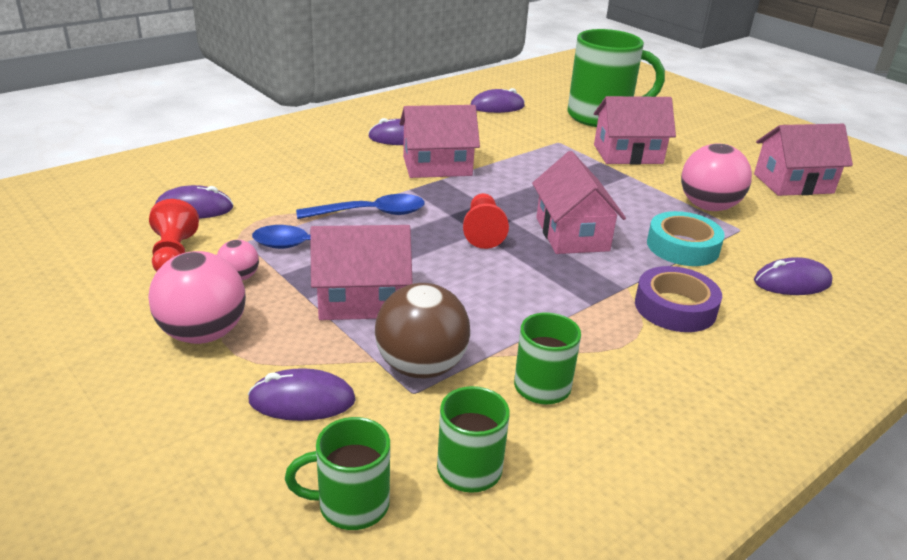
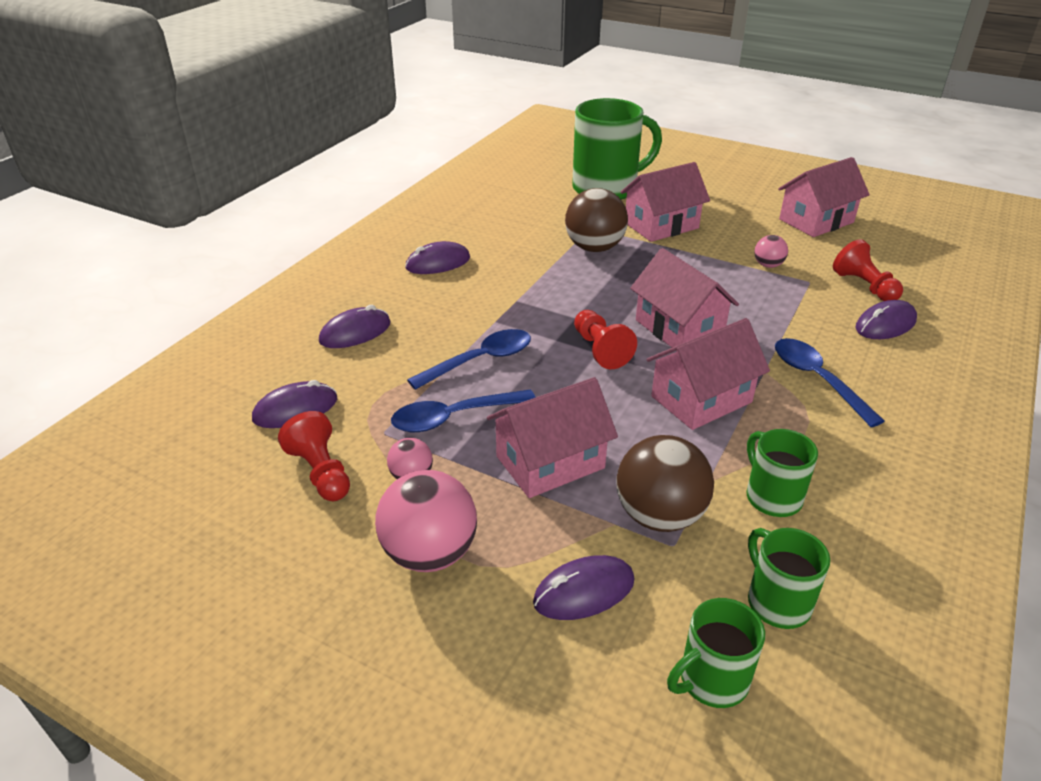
camera: 20 degrees left, 5 degrees up
pink house [400,105,480,178] -> pink house moved to [646,318,770,430]
purple mouse [470,88,525,113] -> purple mouse moved to [319,305,391,348]
purple tape [635,266,722,332] -> blue spoon [775,338,885,427]
turquoise tape [647,211,725,266] -> none
pink ball [681,143,752,211] -> pink ball [754,235,788,268], size x0.51
none -> brown ball [565,188,628,252]
none -> red pawn [833,239,903,301]

